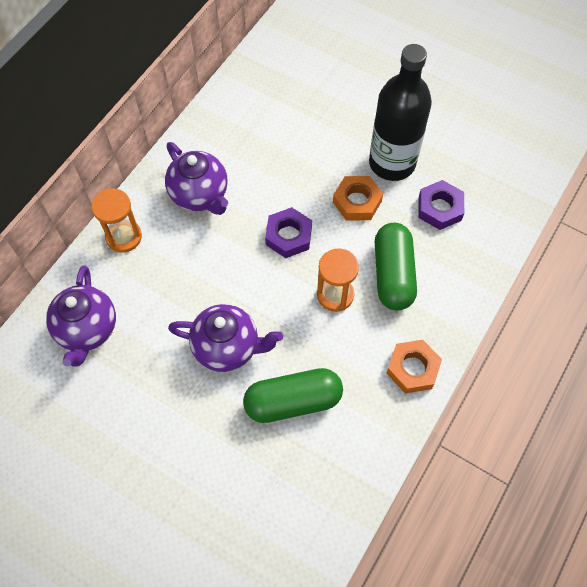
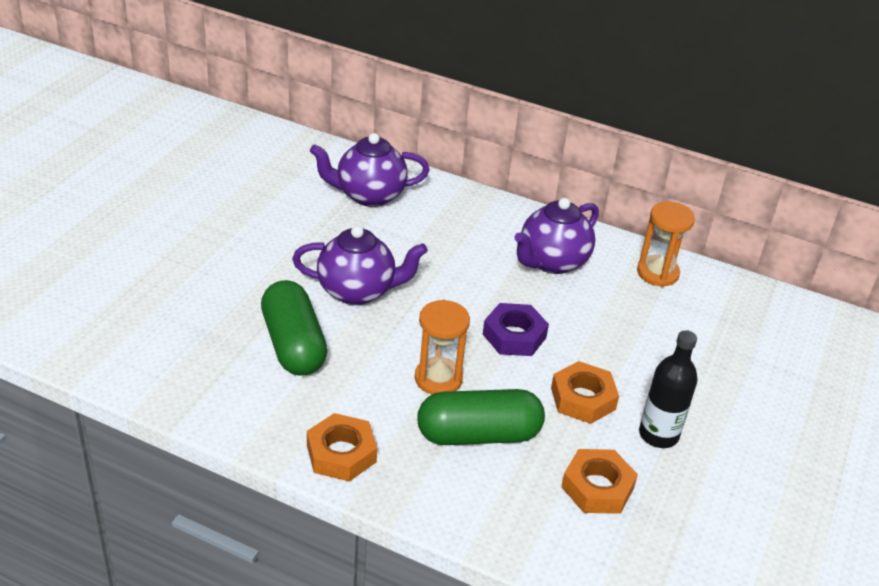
camera: 80 degrees right, 25 degrees down
orange hourglass [91,188,142,253] -> orange hourglass moved to [637,201,695,287]
purple teapot [168,304,283,372] -> purple teapot turned 90 degrees counterclockwise [292,226,428,305]
black bottle [369,44,432,181] -> black bottle [639,330,698,448], size x0.59
purple nut [418,180,464,230] -> orange nut [561,449,638,514]

